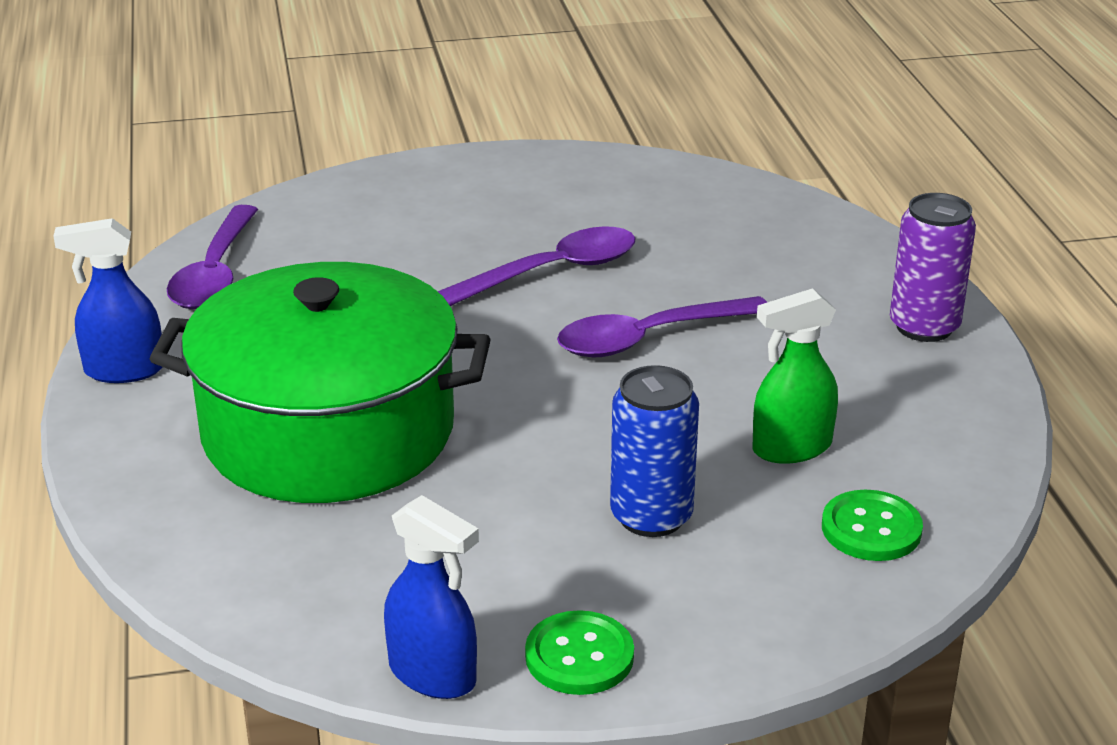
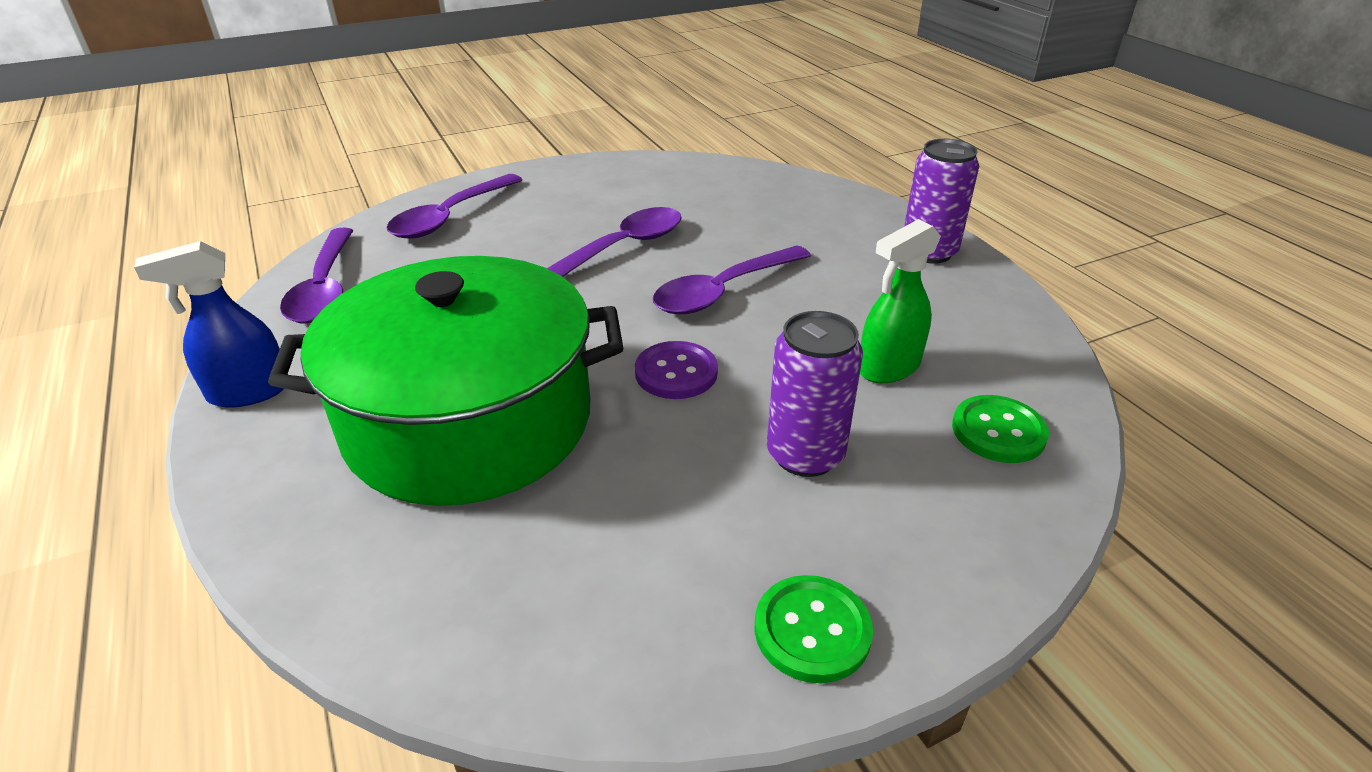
camera: 15 degrees left, 5 degrees up
blue spray bottle [384,495,479,699] -> none
blue can [610,365,699,537] -> purple can [767,311,863,477]
none -> purple spoon [386,174,522,238]
none -> purple button [635,341,718,399]

